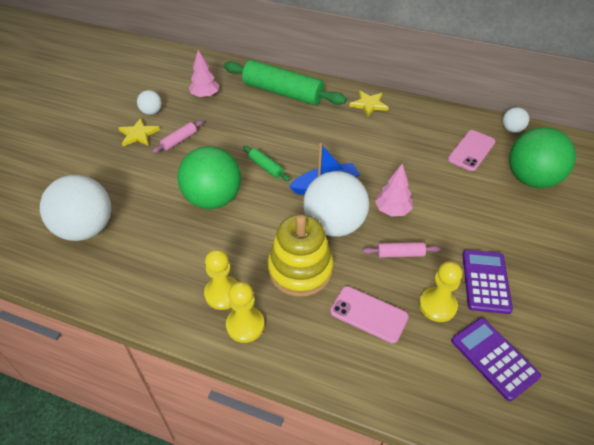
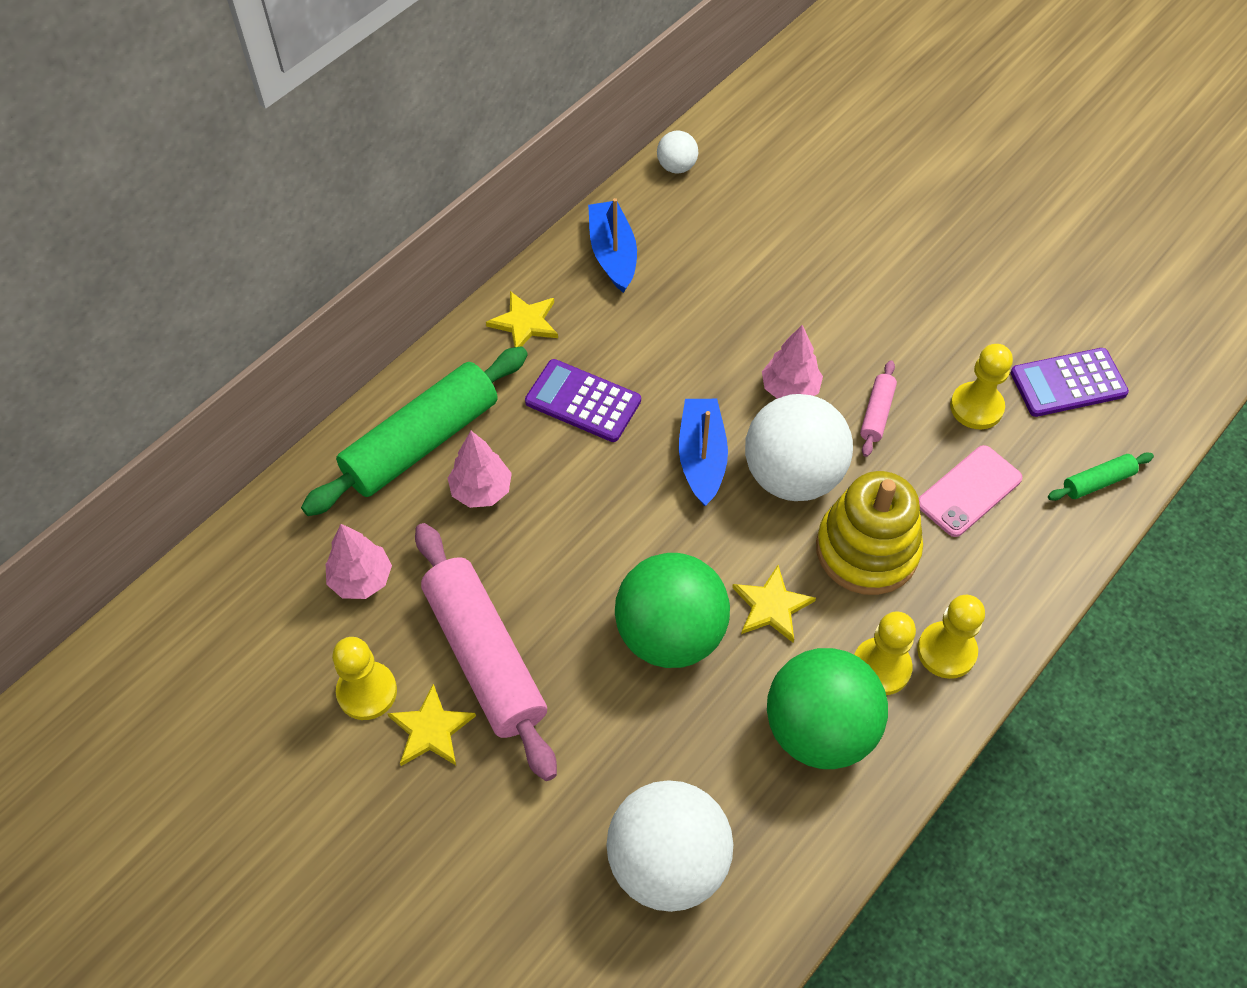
camera: 70 degrees left, 10 degrees up
white ball [137,90,162,115] -> yellow pawn [332,637,397,720]
pink rolling pin [152,120,204,153] -> pink rolling pin [415,523,557,781], size x2.30
green rolling pin [243,146,290,181] -> green rolling pin moved to [1048,452,1154,501]
pink phone [448,130,496,171] -> none
purple calculator [463,250,513,314] -> purple calculator moved to [525,359,641,442]
green ball [509,127,576,188] -> green ball moved to [767,648,888,769]
none -> pink tree [448,431,512,508]
none -> blue boat [588,198,637,293]
none -> yellow star [732,565,816,642]

